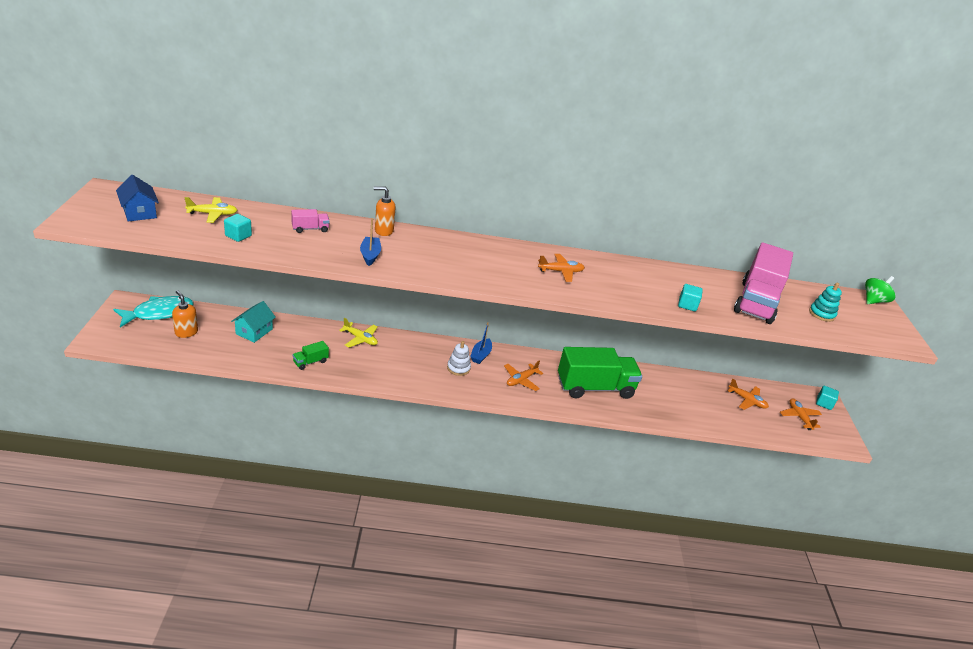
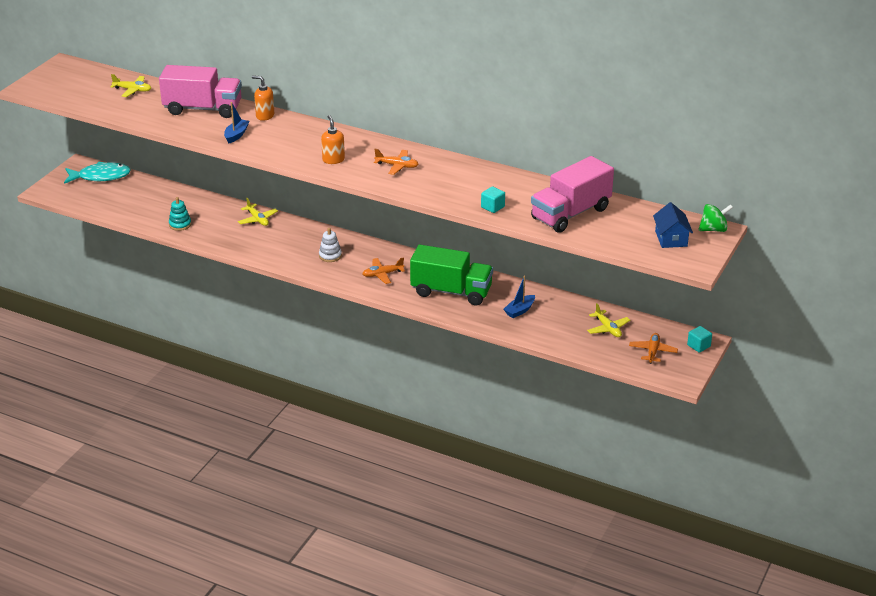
camera: 30 degrees right, 0 degrees up
blue house [116,175,159,221] -> blue house moved to [653,202,693,248]
orange soap dispenser [172,290,198,338] -> orange soap dispenser moved to [321,115,345,164]
turquoise cube [224,214,252,242] -> none
turquoise house [231,301,276,343] -> none
pink truck [291,209,330,233] -> pink truck [159,65,242,118], size x2.41
green truck [292,341,329,370] -> none
blue boat [470,322,492,364] -> blue boat moved to [504,276,535,318]
orange plane [727,378,769,410] -> yellow plane [587,303,630,337]
turquoise stacking toy [809,283,842,322] -> turquoise stacking toy moved to [169,197,191,231]

